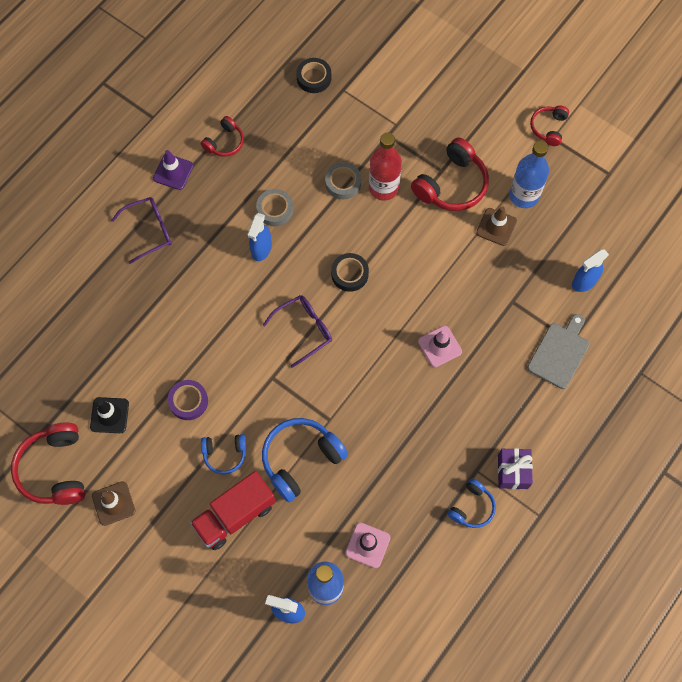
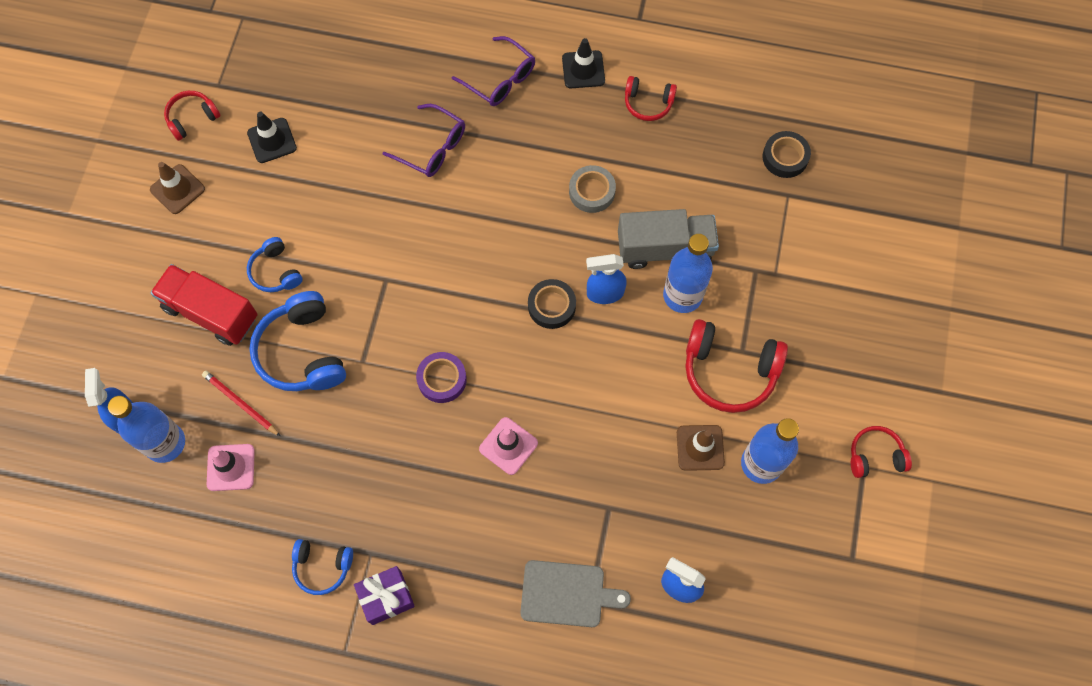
camera: 65 degrees right, 0 degrees up
red headphones [11,423,85,505] -> red headphones [164,91,221,141], size x0.57
purple traffic cone [153,150,193,190] -> black traffic cone [562,38,605,88]
purple tape [168,380,208,420] -> purple tape moved to [416,352,467,403]
blue spray bottle [247,213,272,261] -> blue spray bottle moved to [586,254,627,304]
blue headphones [262,418,348,502] -> blue headphones turned 135 degrees counterclockwise [249,291,346,391]
purple glasses [263,295,332,368] -> purple glasses moved to [383,104,465,177]
grey tape [325,162,361,199] -> grey truck [618,209,719,269]
red bottle [369,133,402,201] -> blue bottle [663,234,713,313]
none -> red pencil [202,371,280,436]

